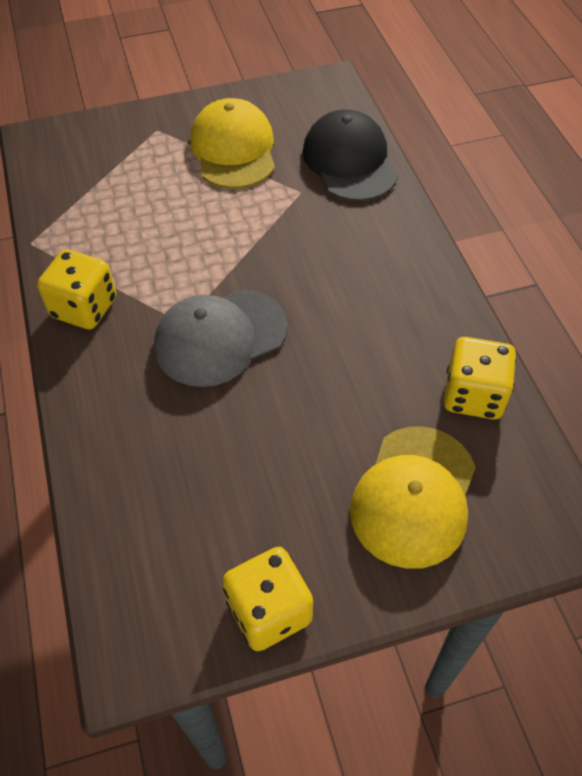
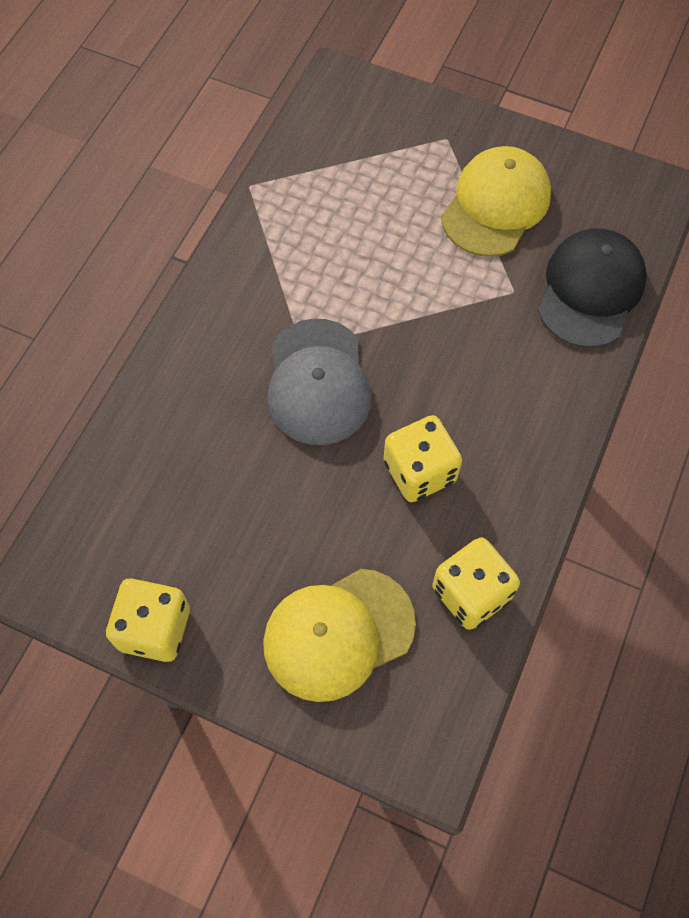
camera: 40 degrees right, 10 degrees up
yellow dice [37,249,116,329] -> yellow dice moved to [384,415,462,502]
grey cap [154,289,288,387] -> grey cap turned 105 degrees counterclockwise [267,318,372,445]

